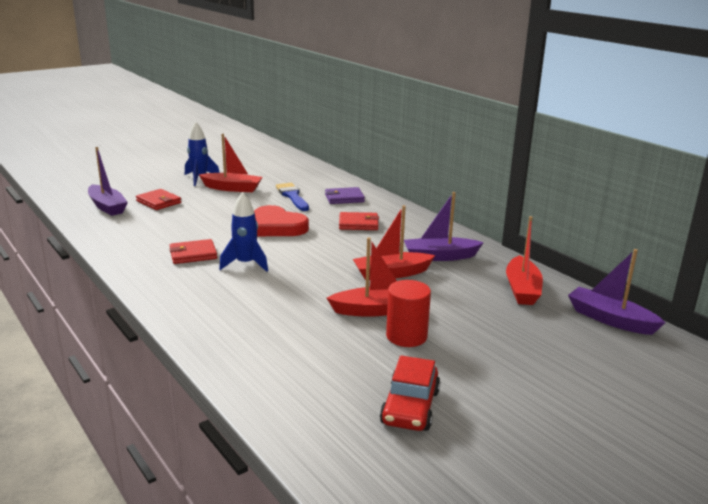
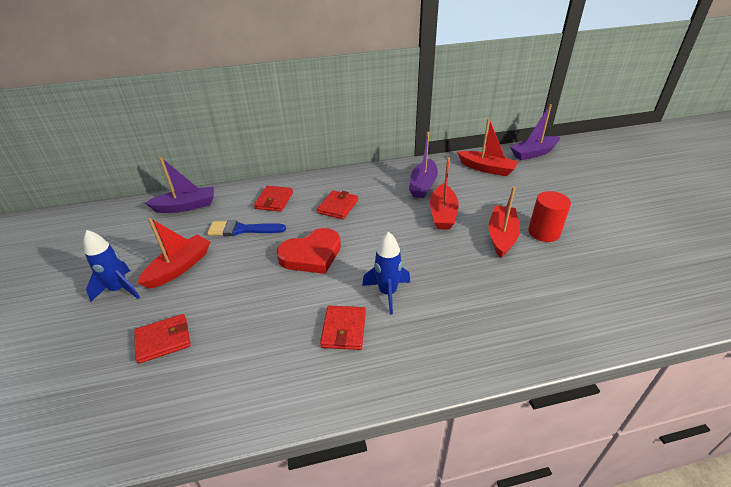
camera: 65 degrees left, 15 degrees up
purple boat [88,147,128,216] -> purple boat moved to [145,157,214,213]
purple wallet [325,187,365,204] -> red wallet [254,186,293,212]
red car [380,356,440,431] -> none

